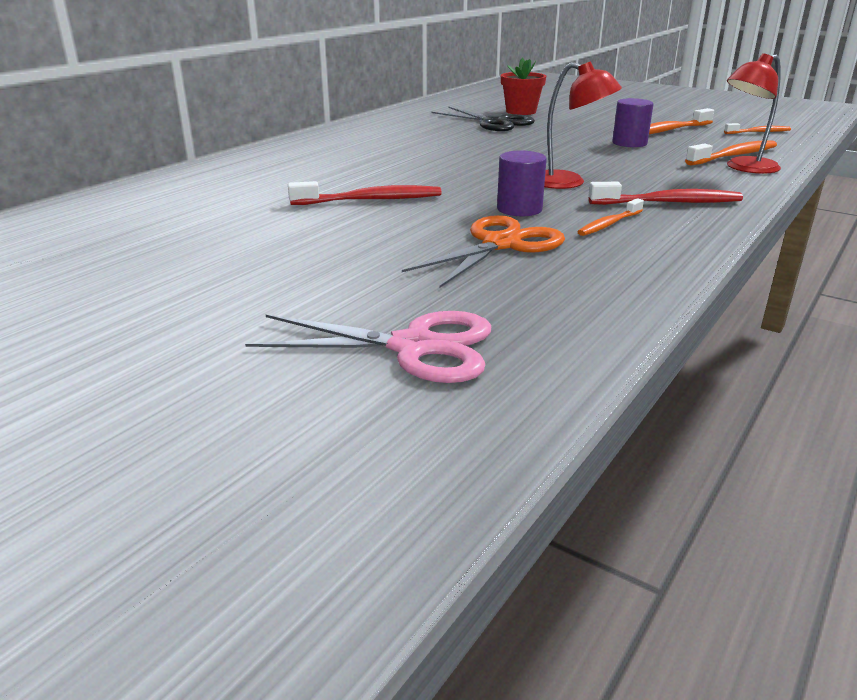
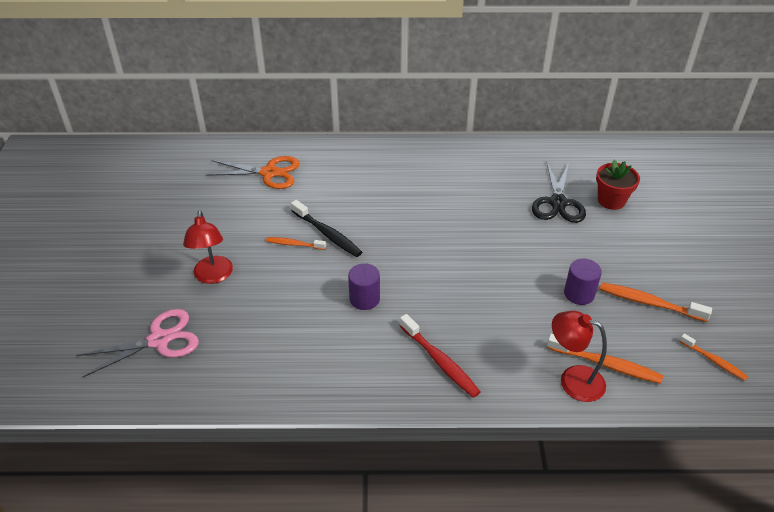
camera: 55 degrees right, 15 degrees up
pink scissors [245,311,491,383] -> pink scissors turned 90 degrees counterclockwise [76,309,199,378]
red toothbrush [288,181,441,205] -> black toothbrush [291,200,362,257]
orange scissors [402,215,565,288] -> orange scissors moved to [206,156,300,189]
red lamp [544,61,622,189] -> red lamp moved to [183,210,233,284]
orange toothbrush [577,198,644,236] -> orange toothbrush moved to [266,237,326,250]

